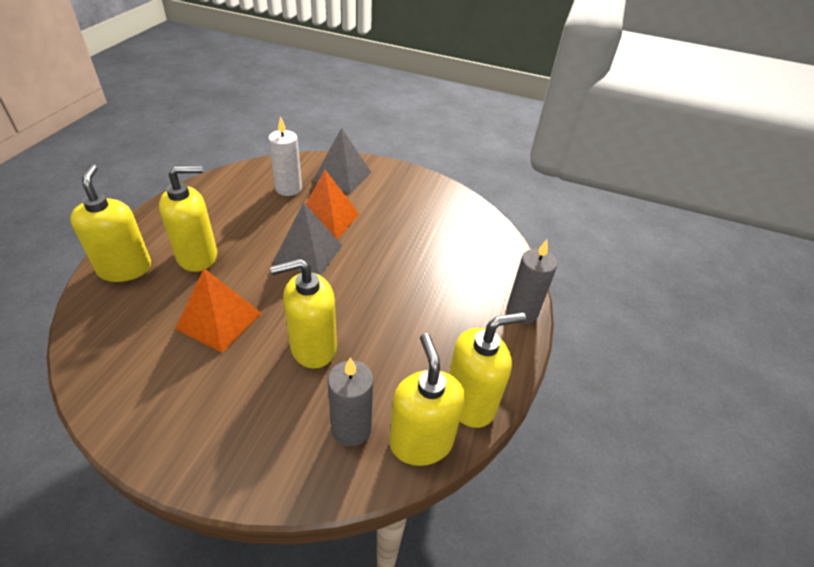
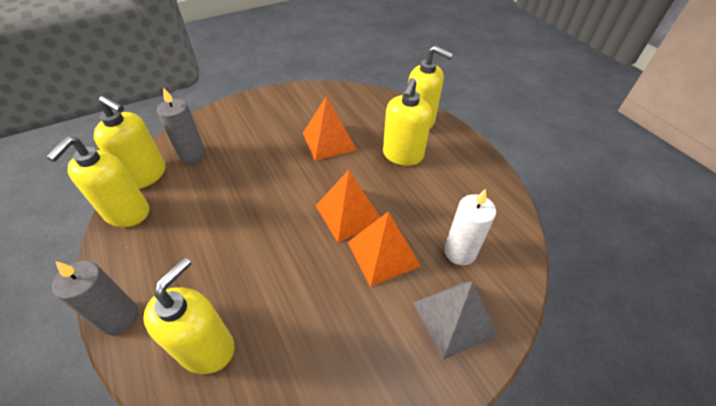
camera: 135 degrees right, 5 degrees up
yellow soap dispenser [270,259,337,369] -> yellow soap dispenser moved to [143,258,234,374]
grey pyramid [273,202,342,276] -> orange pyramid [316,170,380,242]

